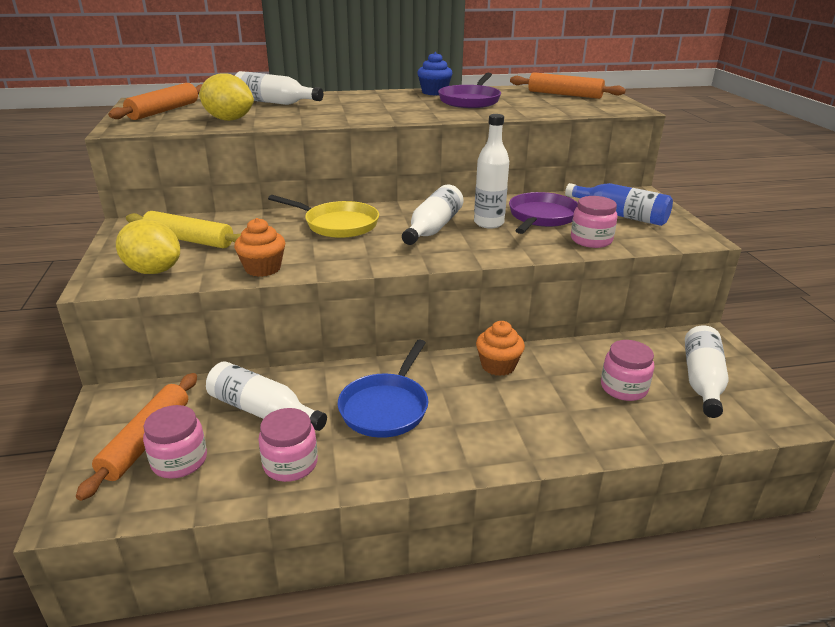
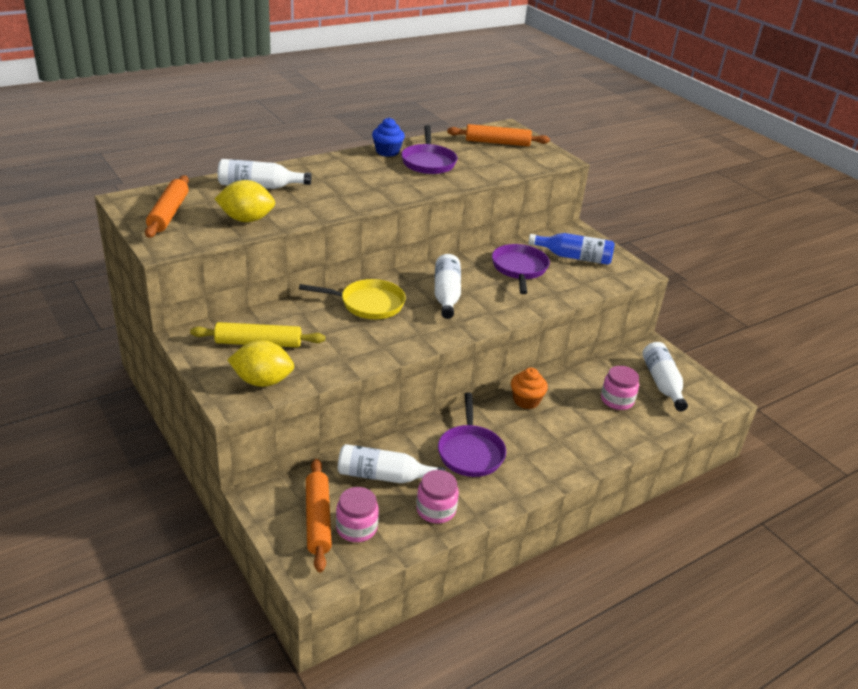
camera: 25 degrees left, 5 degrees up
orange cupcake [234,218,285,277] -> none
blue pan [338,340,428,438] -> purple pan [438,392,506,477]
white bottle [474,114,509,228] -> none
pink jar [571,196,618,248] -> none

